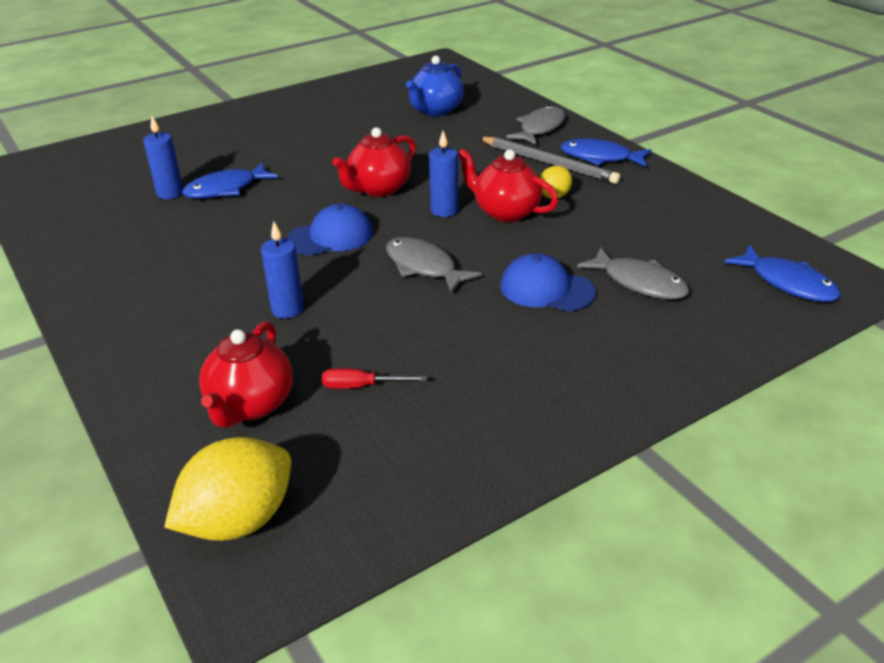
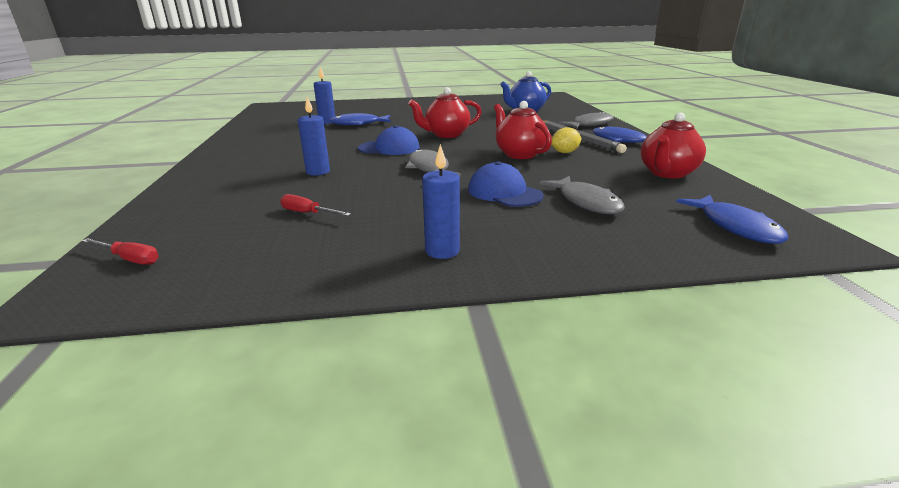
camera: 25 degrees right, 10 degrees down
yellow lemon [164,437,291,541] -> red screwdriver [82,238,159,265]
red teapot [199,321,293,428] -> red teapot moved to [641,113,706,179]
blue candle [429,131,458,217] -> blue candle moved to [422,144,460,259]

